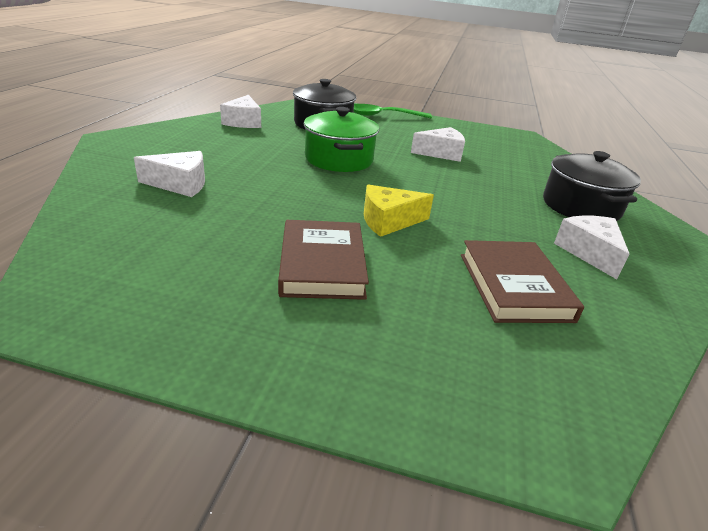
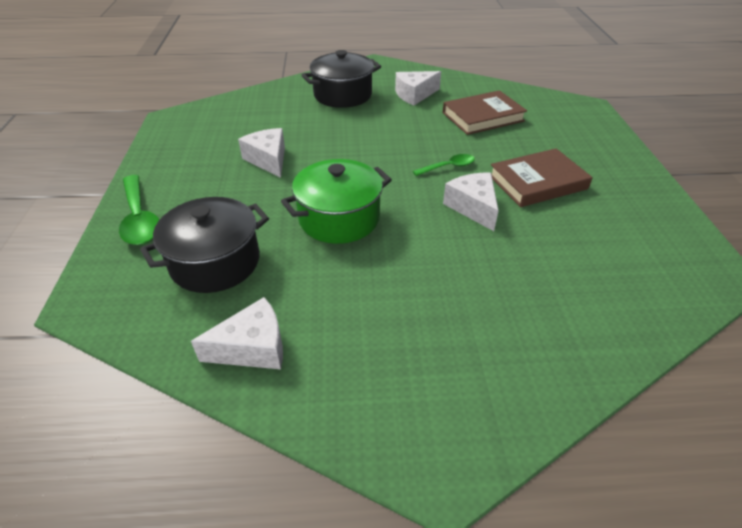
camera: 105 degrees left, 10 degrees up
white cheese [134,151,205,197] -> white cheese moved to [443,173,499,231]
yellow cheese [364,185,434,237] -> green spoon [413,154,475,176]

